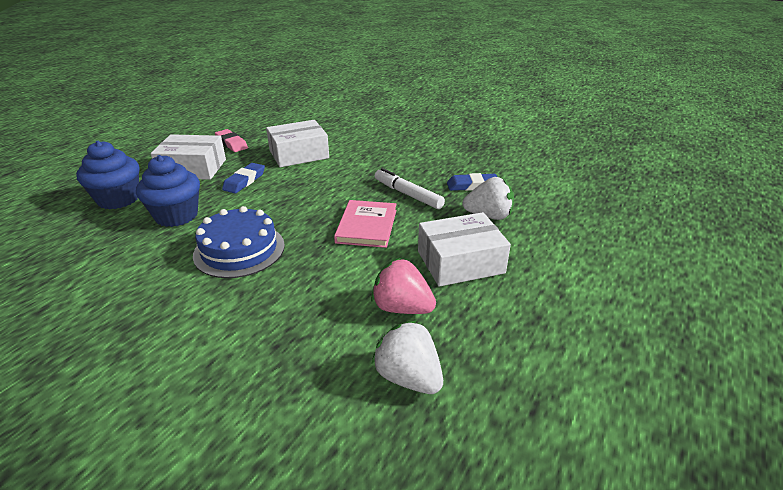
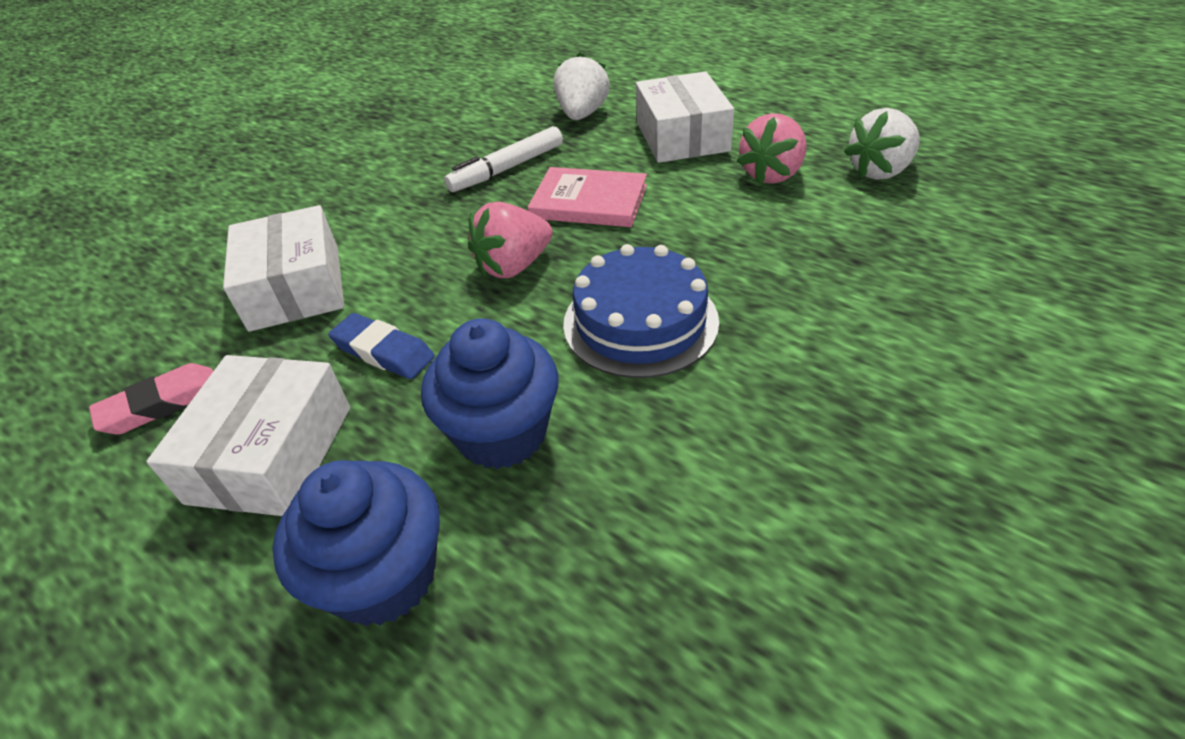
camera: 80 degrees left, 10 degrees up
blue eraser [447,173,497,191] -> none
none -> pink strawberry [468,202,553,278]

